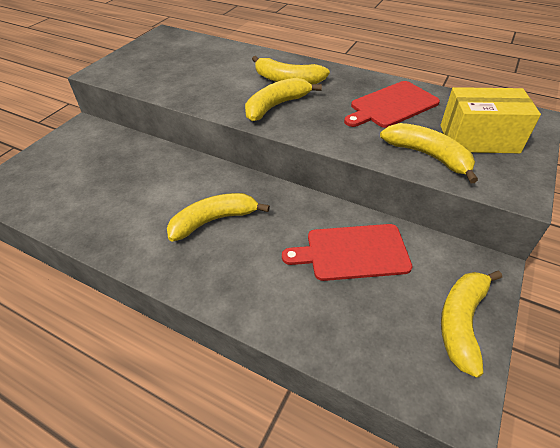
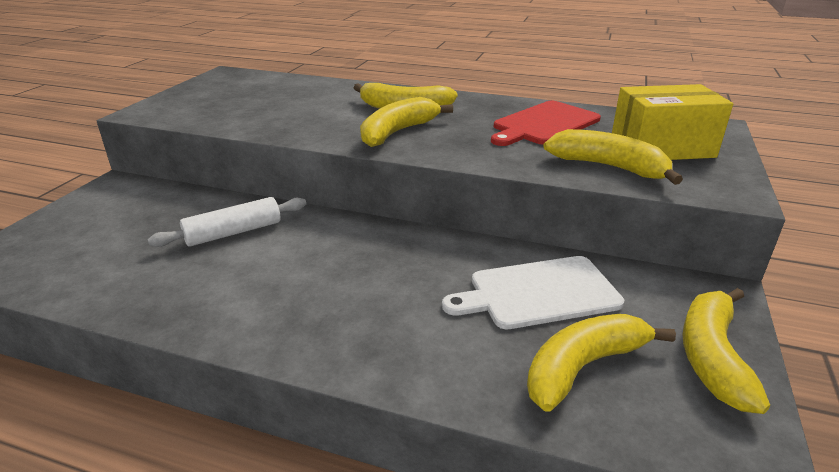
camera: 10 degrees left, 15 degrees down
yellow banana [167,193,270,241] -> yellow banana moved to [527,314,676,412]
red cutting board [282,224,412,281] -> white cutting board [442,256,624,329]
none -> white rolling pin [148,197,306,247]

